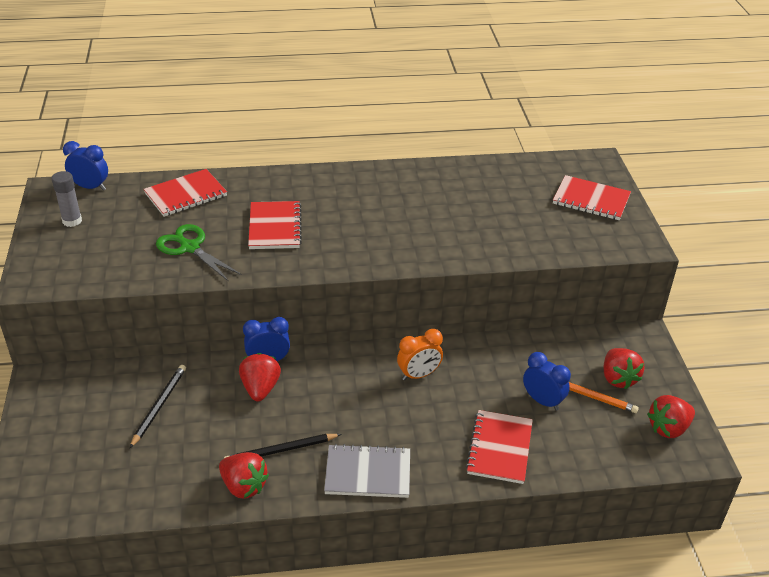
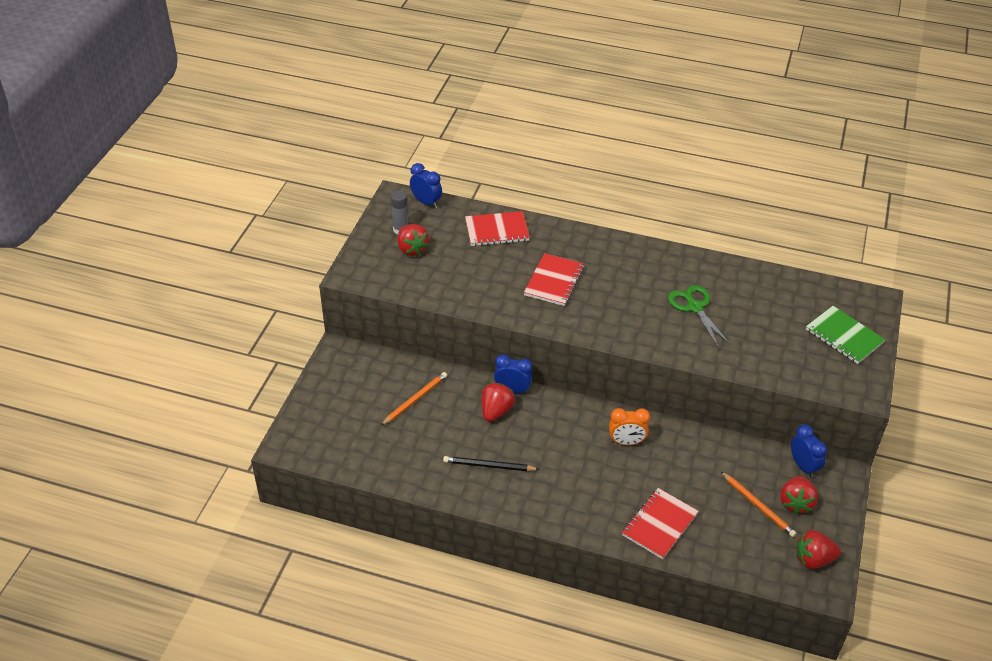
camera: 25 degrees right, 5 degrees up
black pencil [130,365,186,448] -> orange pencil [381,372,447,426]
green scissors [156,224,242,282] -> green scissors moved to [668,285,731,348]
red strawberry [219,452,269,498] -> red strawberry moved to [398,224,429,256]
grey notebook [324,444,410,498] -> none
blue clock [523,352,571,411] -> blue clock moved to [791,424,827,478]
red notebook [553,175,631,220] -> green notebook [806,306,885,364]

